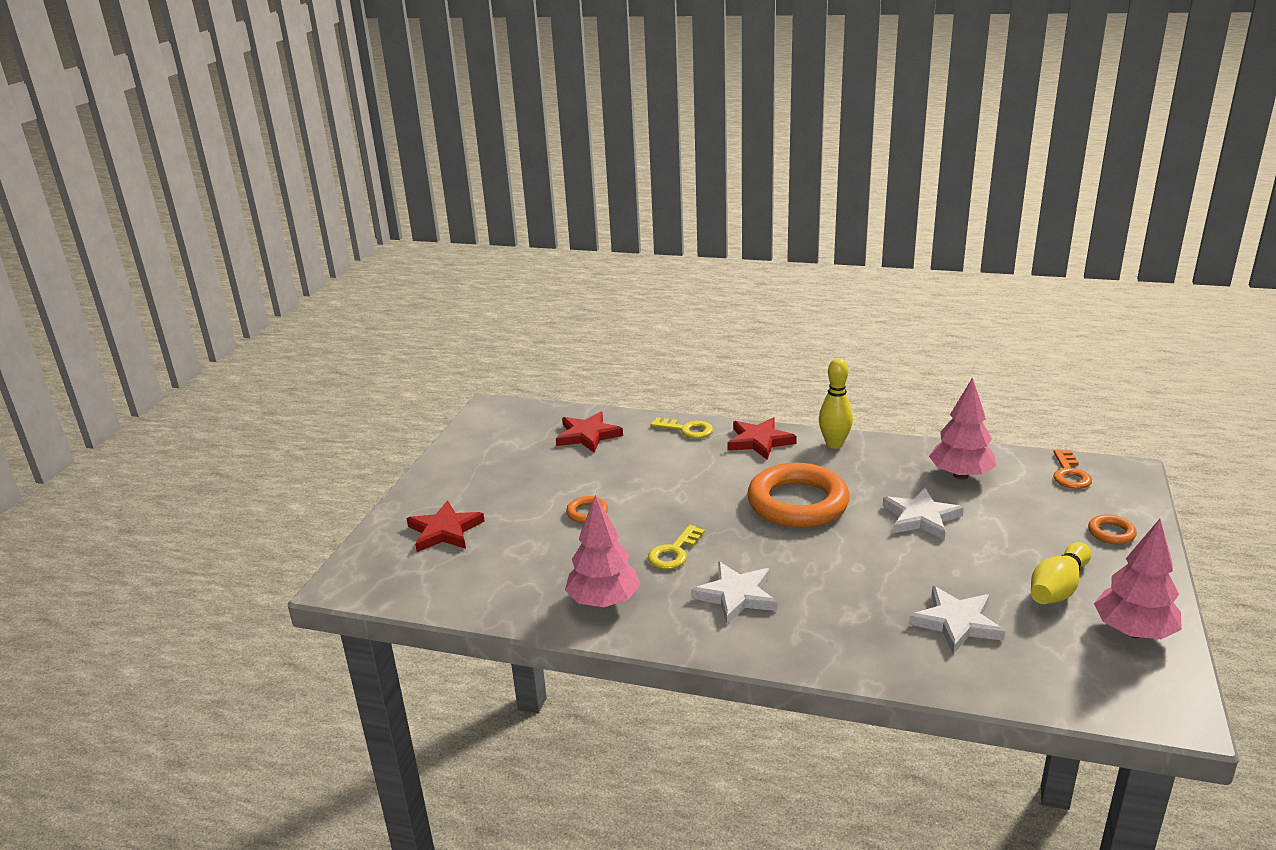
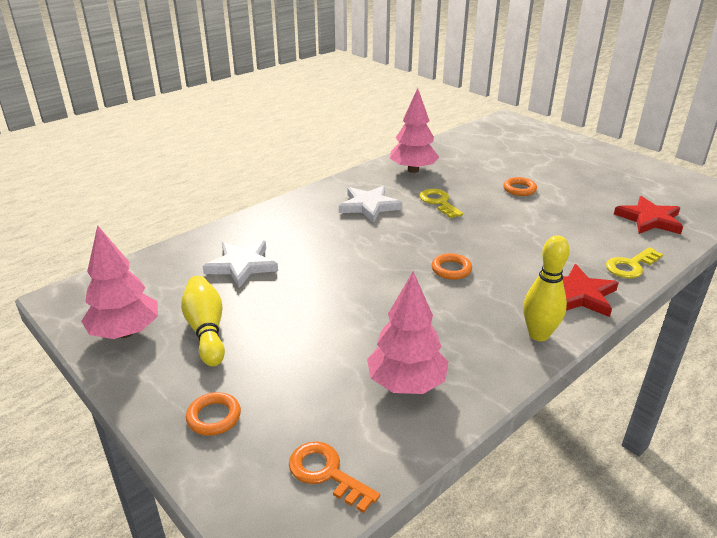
camera: 120 degrees right, 5 degrees up
red star [406,500,485,552] -> none
orange ring [747,463,850,528] -> orange ring [431,253,472,280], size x0.42
white star [883,488,964,540] -> none

